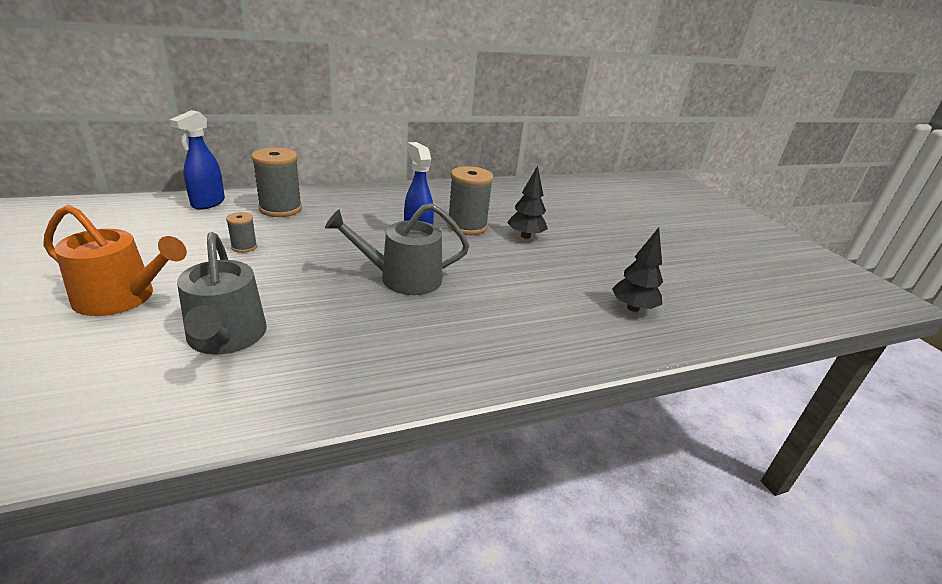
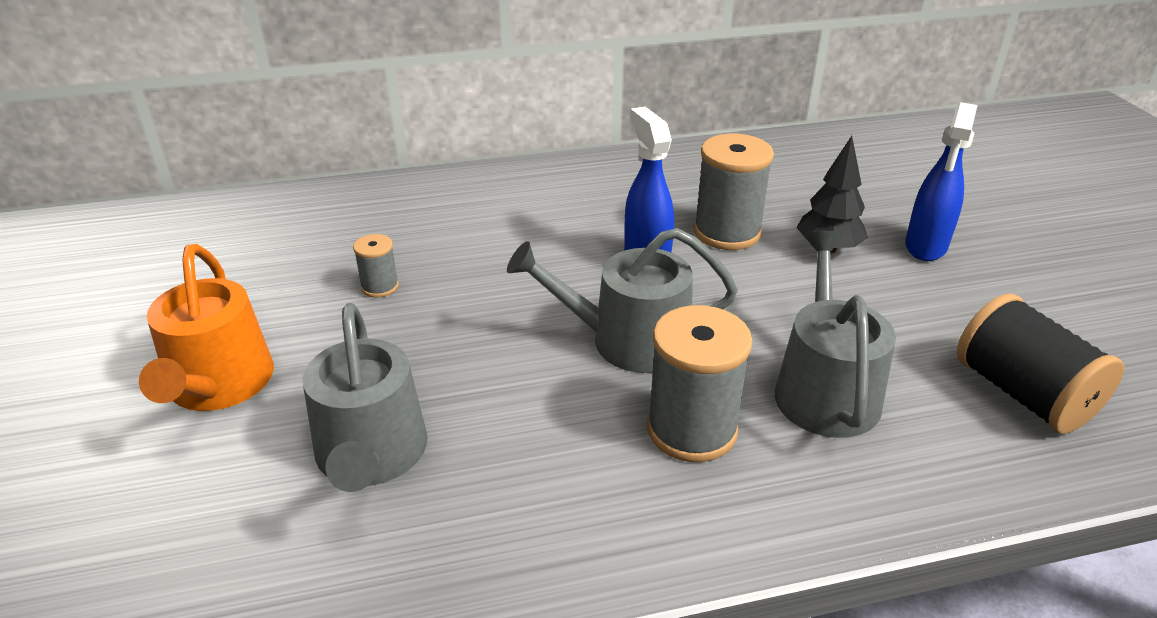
camera: 10 degrees right, 5 degrees up
orange watering can [43,205,187,316] -> orange watering can turned 60 degrees clockwise [139,244,274,411]
blue spray bottle [169,110,225,210] -> blue spray bottle moved to [905,102,978,261]
grey spool [251,148,302,217] -> grey spool moved to [647,305,753,462]
black tree [612,228,663,312] -> black spool [957,294,1124,434]
none -> grey watering can [775,231,896,438]

